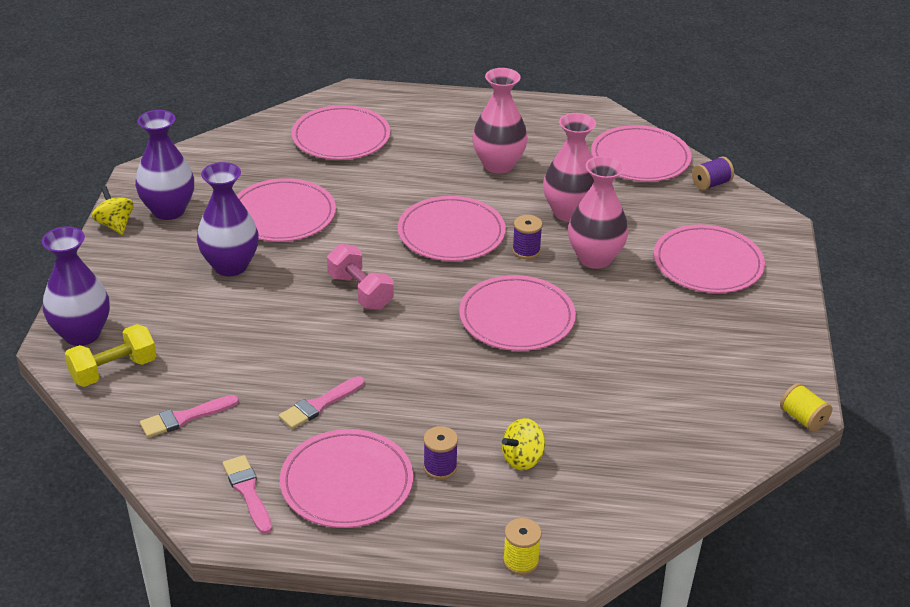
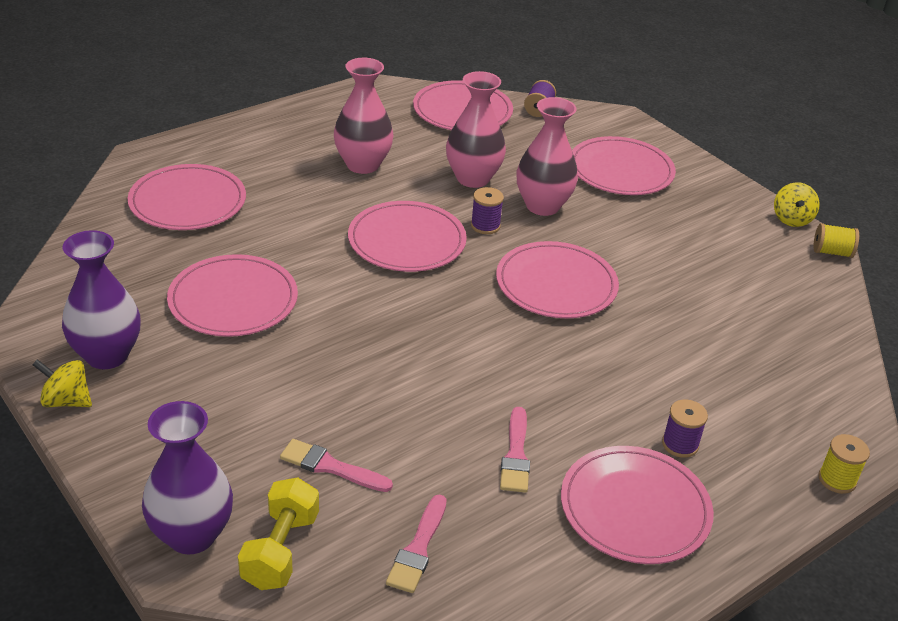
camera: 45 degrees left, 0 degrees up
purple vase [197,162,259,276] -> none
pink brush [223,455,272,534] -> pink brush moved to [280,439,393,492]
pink dumbbell [327,244,394,310] -> none
yellow spinning top [502,418,545,470] -> yellow spinning top moved to [774,182,820,227]

